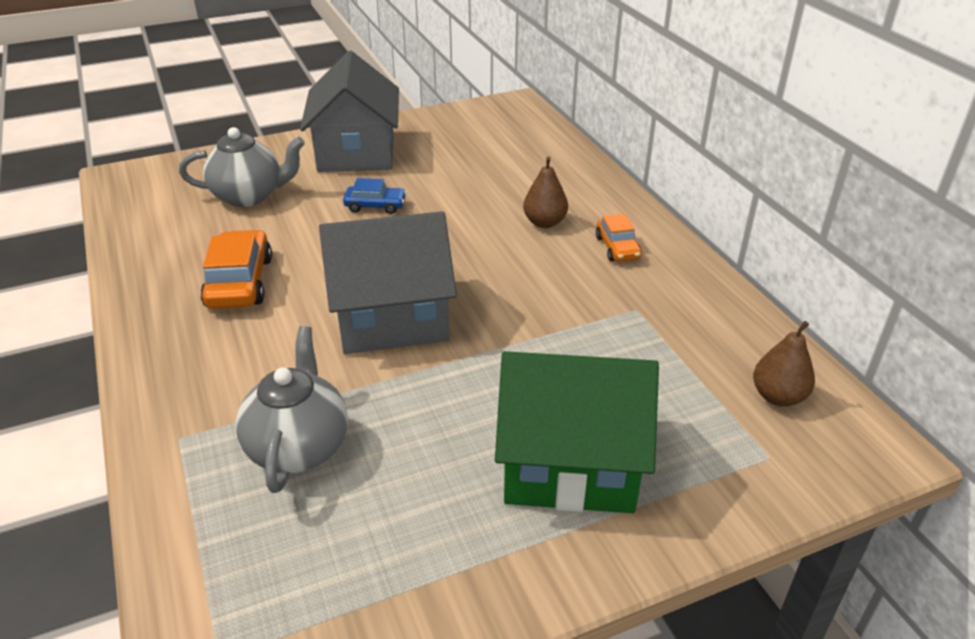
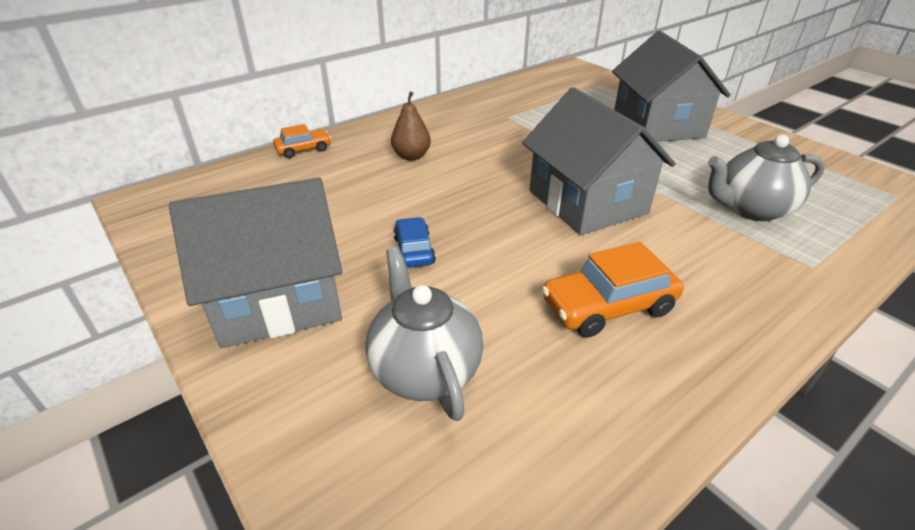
camera: 105 degrees left, 0 degrees up
green house [495,351,659,513] -> grey house [612,31,731,142]
orange car [596,214,642,262] -> orange car moved to [273,124,331,158]
brown pear [753,321,815,407] -> none

